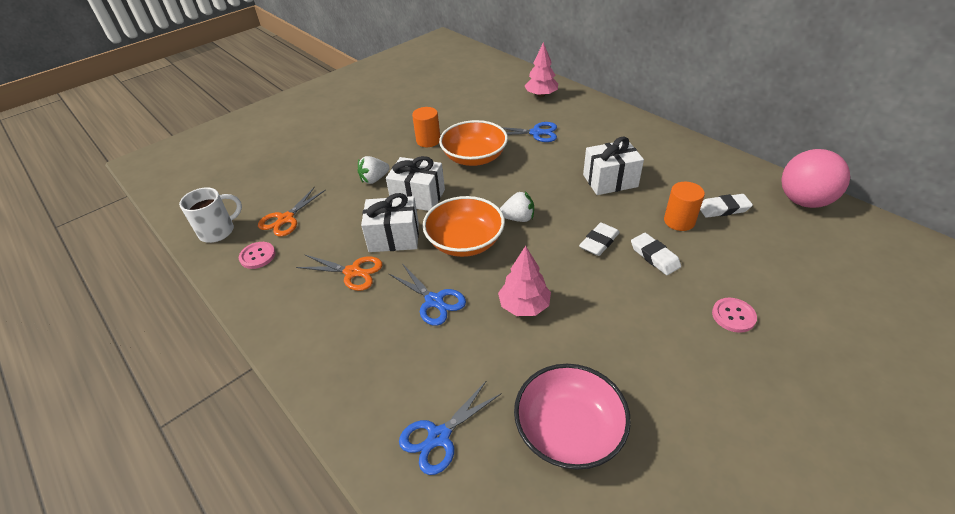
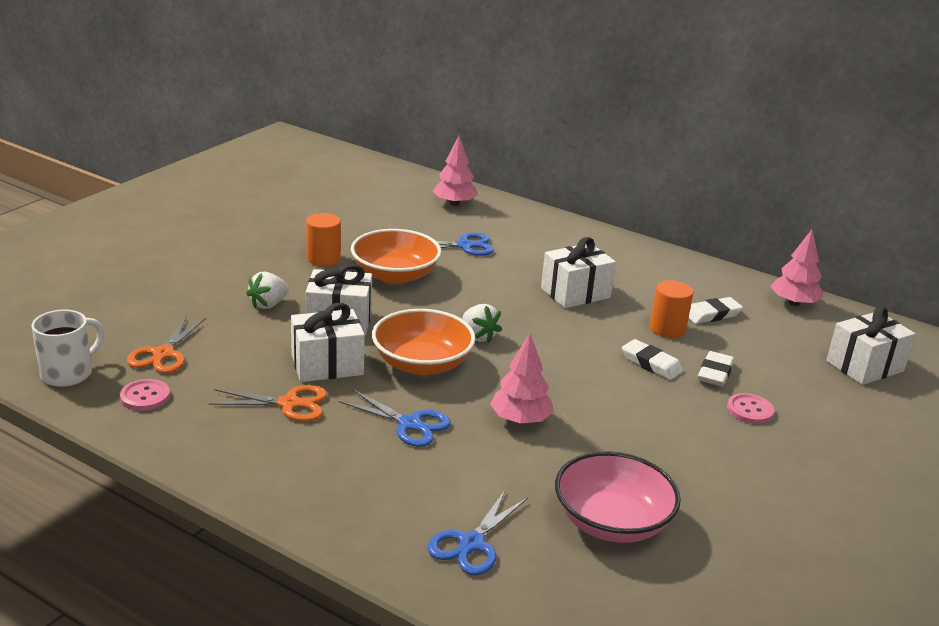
camera: 20 degrees left, 15 degrees down
white strawberry [500,191,534,222] -> white strawberry turned 75 degrees clockwise [463,304,502,343]
white eraser [579,222,620,256] -> white eraser moved to [698,351,734,387]
pink ball [781,149,850,208] -> pink tree [771,229,824,306]
none -> white gift [826,306,916,385]

